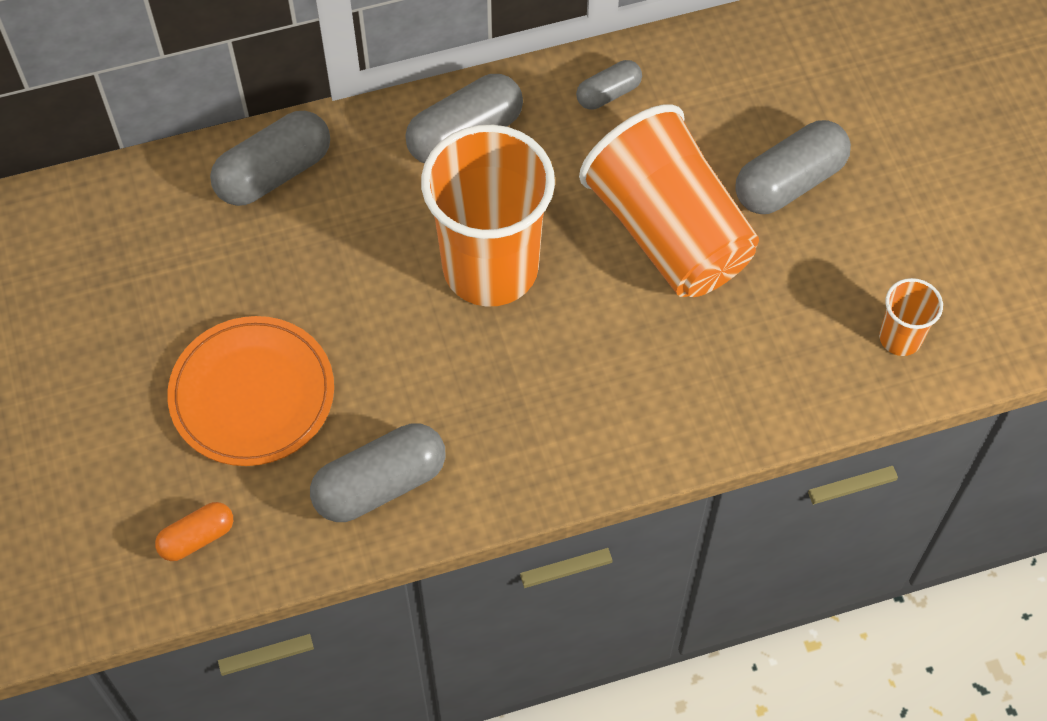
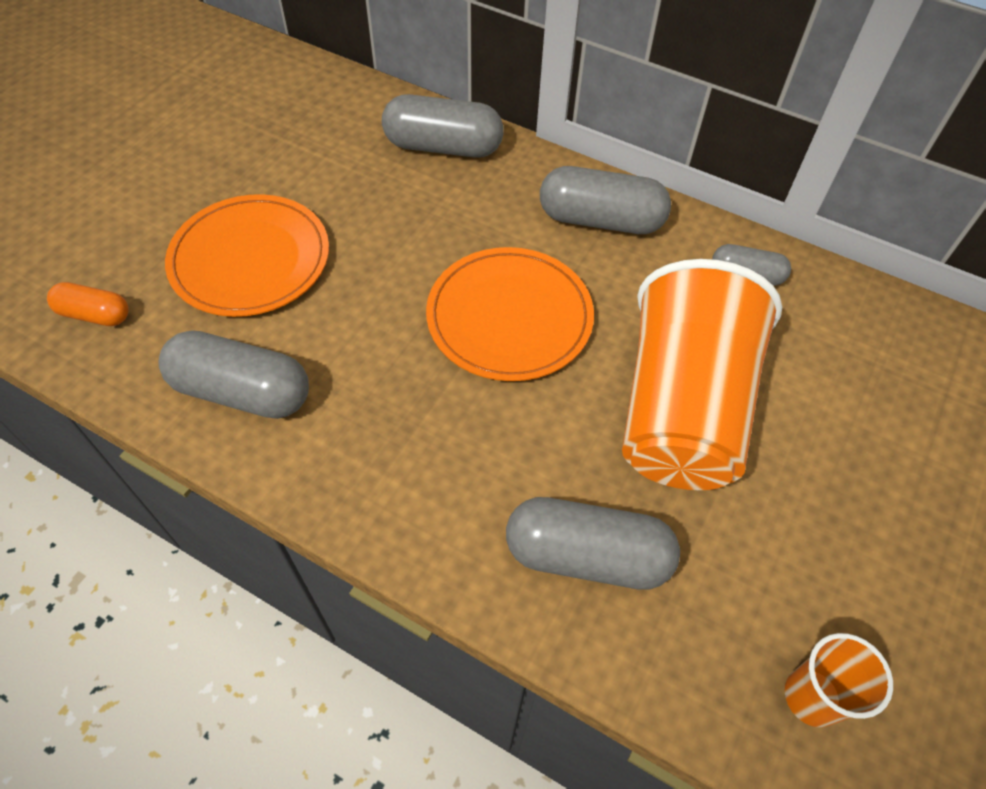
camera: 45 degrees right, 5 degrees down
orange cup [421,125,555,307] -> orange plate [426,247,594,381]
grey capsule [735,120,851,214] -> grey capsule moved to [506,497,680,590]

